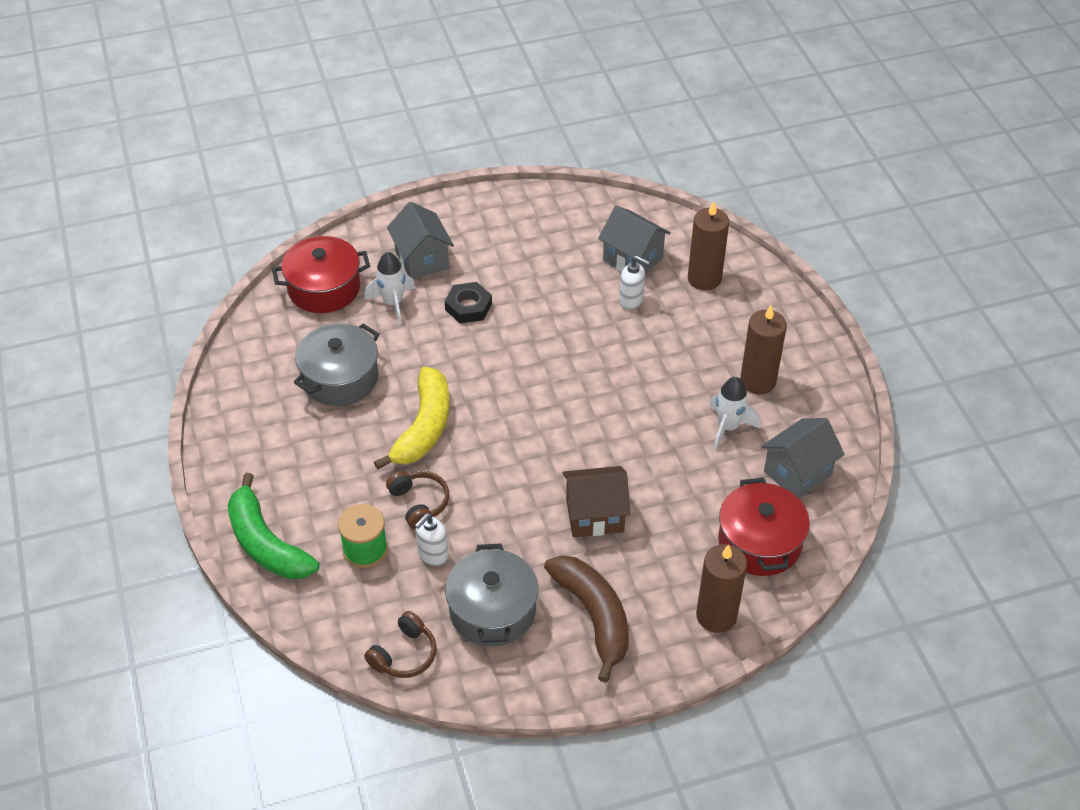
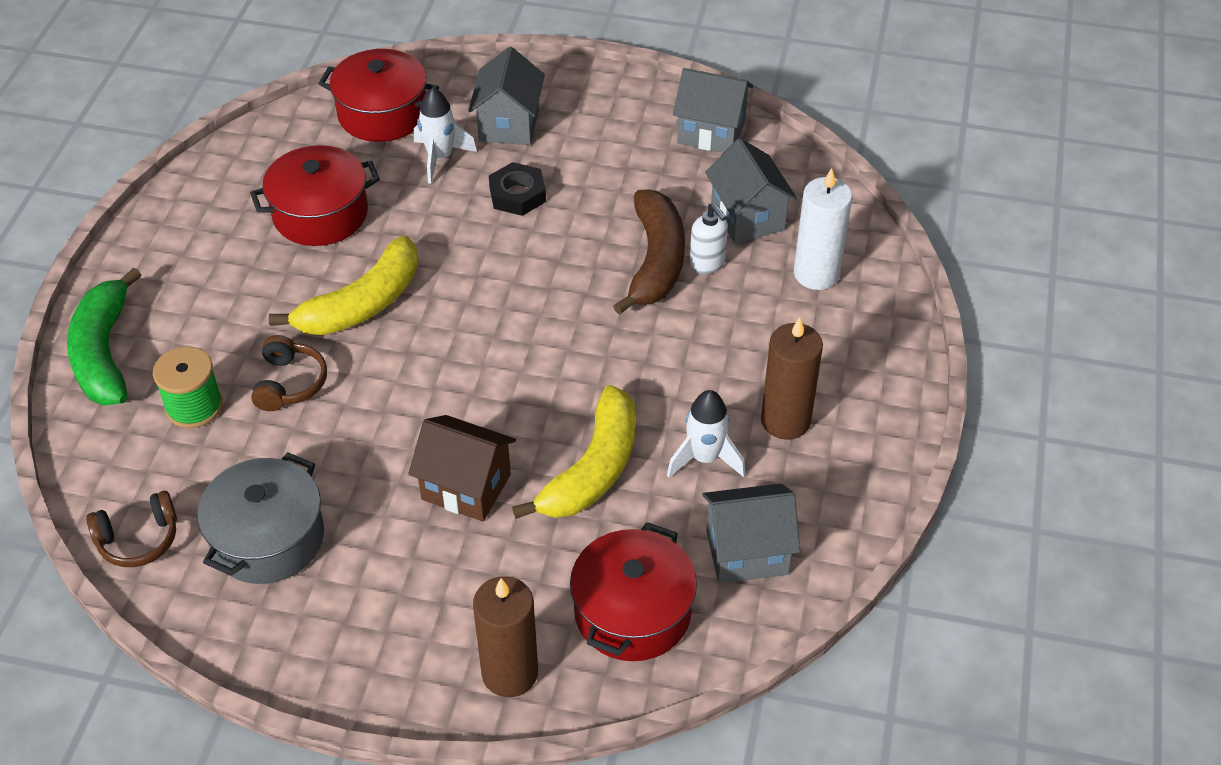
camera: 30 degrees right, 0 degrees up
grey pot [294,323,380,406] -> red pot [250,145,380,246]
white soap dispenser [415,513,448,566] -> none
brown banana [544,555,629,683] -> brown banana moved to [613,189,685,315]
brown candle [688,201,729,291] -> white candle [794,168,852,290]
none -> yellow banana [512,385,636,519]
none -> grey house [673,68,753,153]

